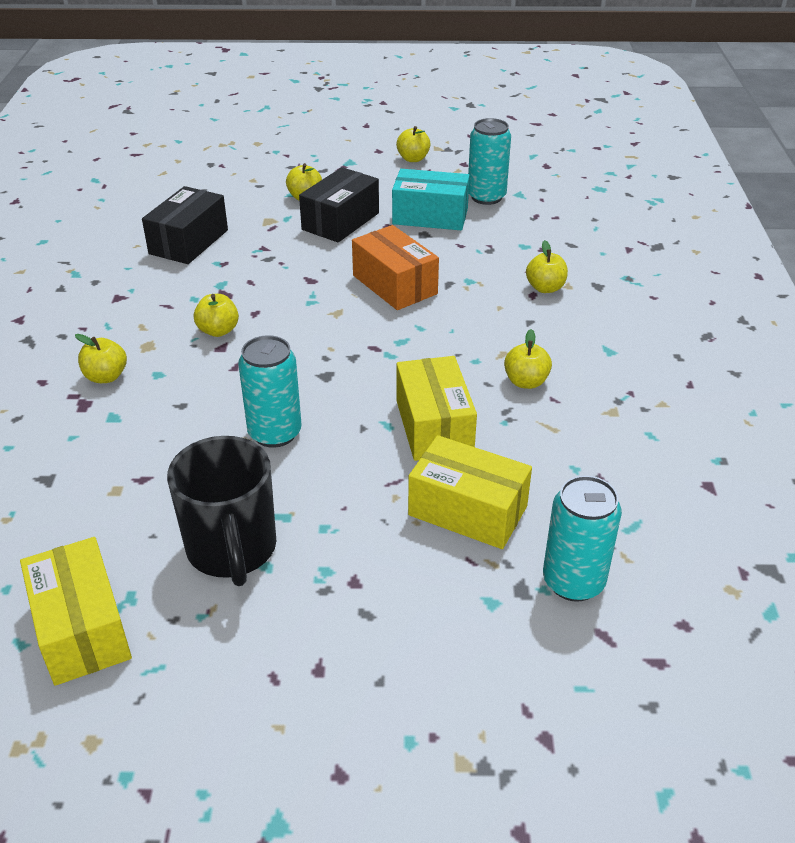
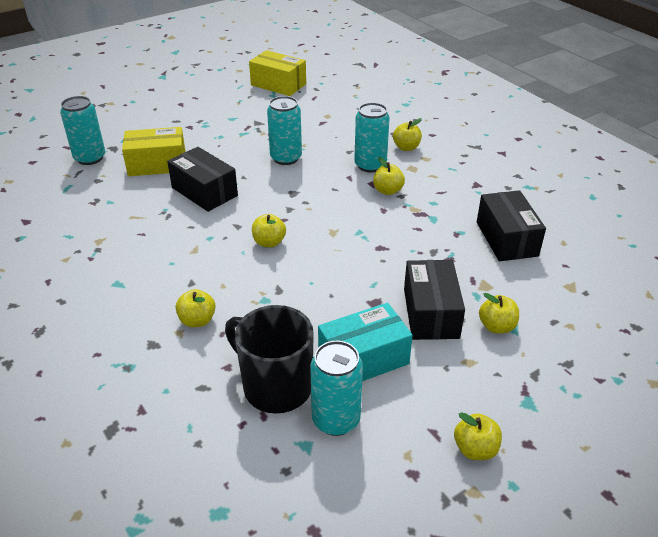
camera: 145 degrees right, 0 degrees up
black mug [167,436,276,586] -> black mug moved to [225,305,314,414]
orange box [352,225,439,310] -> none
yellow box [396,356,477,461] -> black box [167,147,238,212]
yellow apple [504,329,552,389] -> yellow apple moved to [252,214,286,248]
none -> turquoise can [354,103,390,173]

